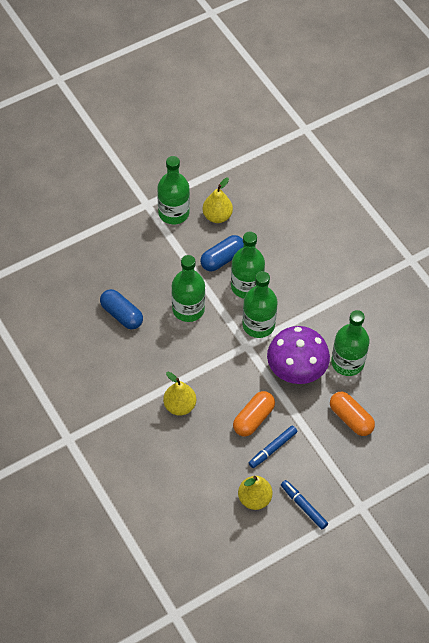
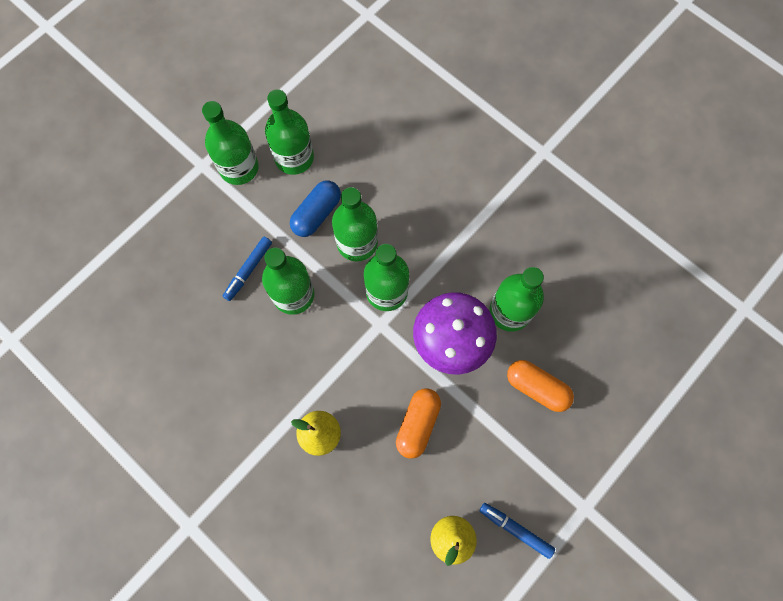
camera: 15 degrees left, 15 degrees up
blue capsule [100,289,143,330] -> none
yellow pear [203,177,233,223] -> green bottle [265,89,314,175]
blue marker [249,426,297,468] -> blue marker moved to [223,237,272,301]

